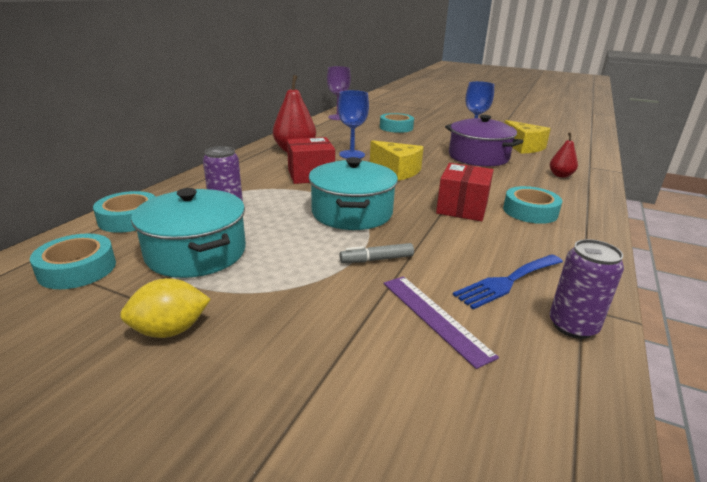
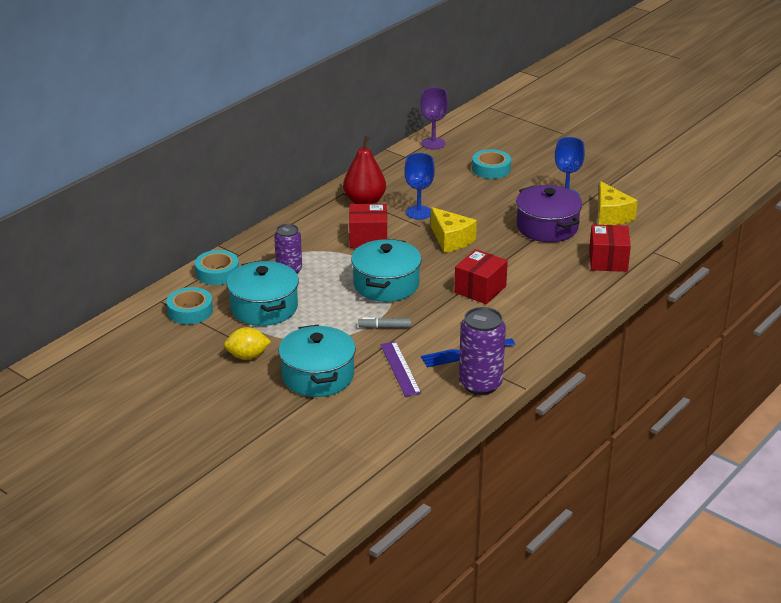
camera: 15 degrees right, 5 degrees up
turquoise tape [503,186,562,224] -> none
purple can [549,239,624,339] -> purple can [459,307,506,395], size x1.50
red pear [550,132,578,178] -> red box [589,224,631,272]
none -> turquoise pot [278,325,356,397]

